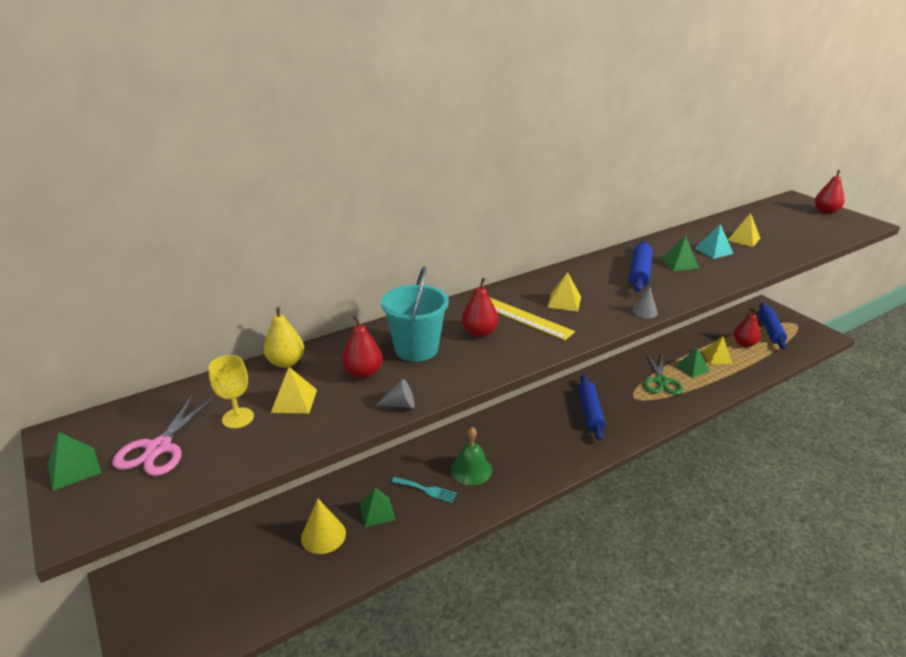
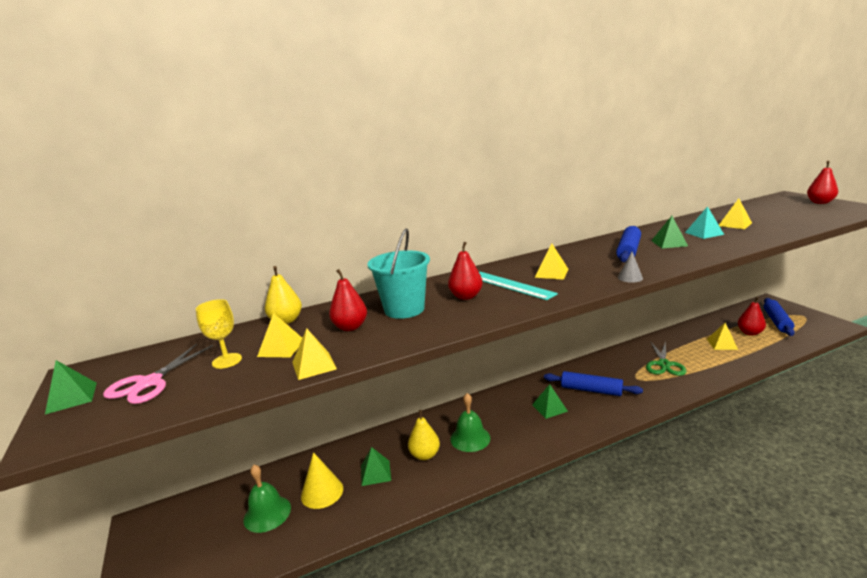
camera: 10 degrees right, 10 degrees down
grey cone [375,379,414,408] -> none
turquoise fork [391,477,457,503] -> yellow pear [408,410,440,460]
yellow ruler [490,298,575,340] -> turquoise ruler [479,272,558,300]
blue rolling pin [578,374,605,441] -> blue rolling pin turned 75 degrees counterclockwise [544,371,643,396]
green pyramid [675,347,709,378] -> green pyramid moved to [532,384,568,419]
none -> green bell [244,465,291,533]
none -> yellow pyramid [292,328,337,380]

